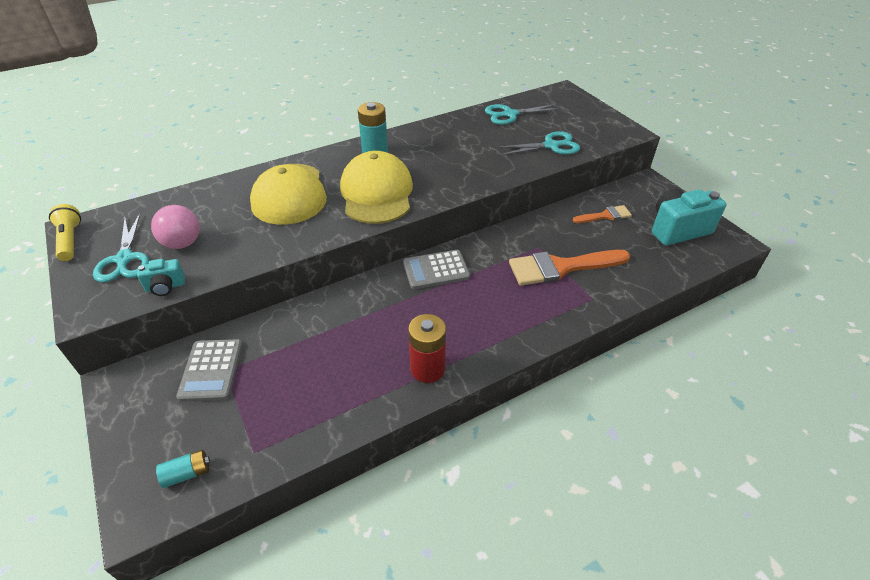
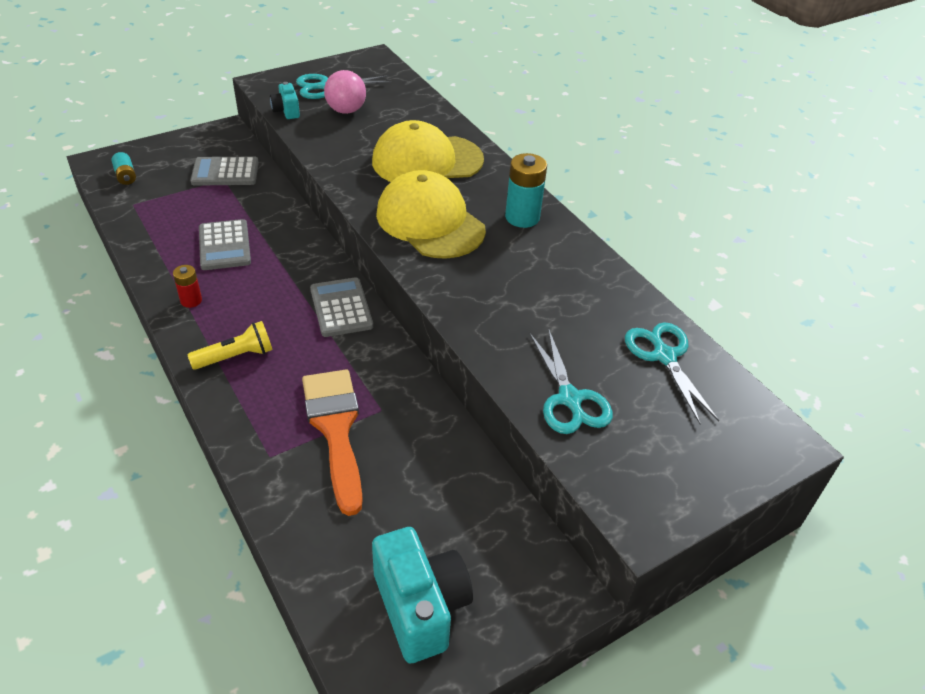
camera: 85 degrees right, 0 degrees up
yellow flashlight [49,204,81,261] -> yellow flashlight moved to [187,321,272,370]
yellow cap [340,151,413,224] -> yellow cap turned 120 degrees counterclockwise [376,170,486,259]
red battery [408,314,446,383] -> red battery [173,265,202,308], size x0.58
orange brush [573,205,632,223] -> none
none -> grey calculator [199,219,251,270]

